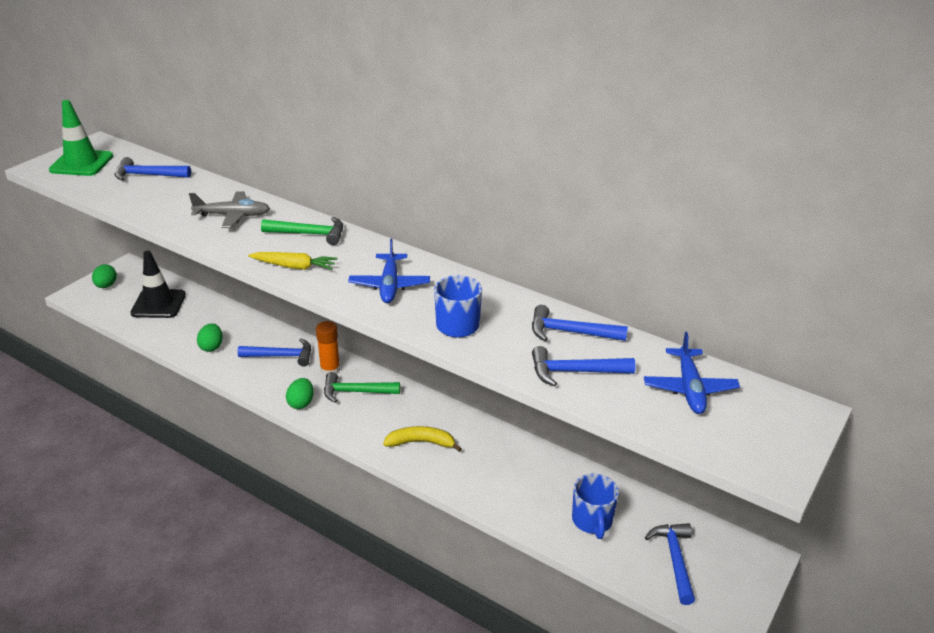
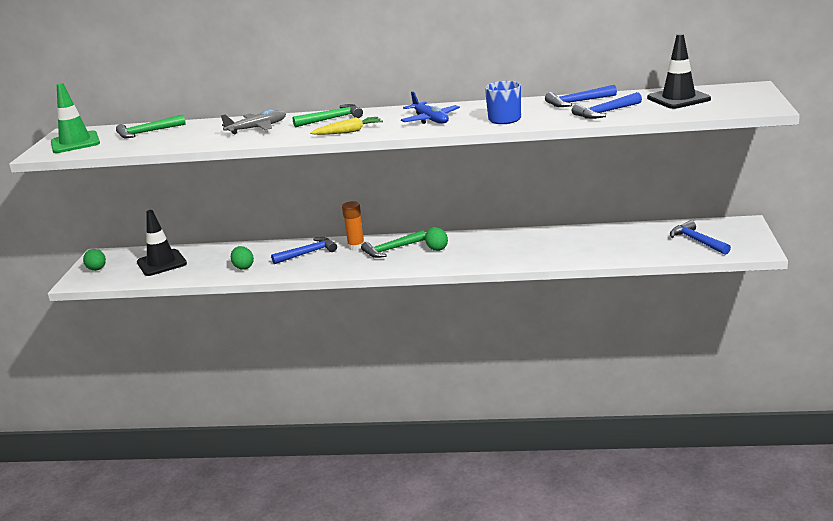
camera: 25 degrees left, 10 degrees down
blue hammer [115,157,191,181] -> green hammer [116,114,186,139]
green egg [286,378,314,409] -> green egg moved to [425,227,448,251]
yellow banana [383,426,462,452] -> none
blue mug [572,474,619,539] -> none
blue plane [644,332,740,414] -> black traffic cone [647,34,711,109]

